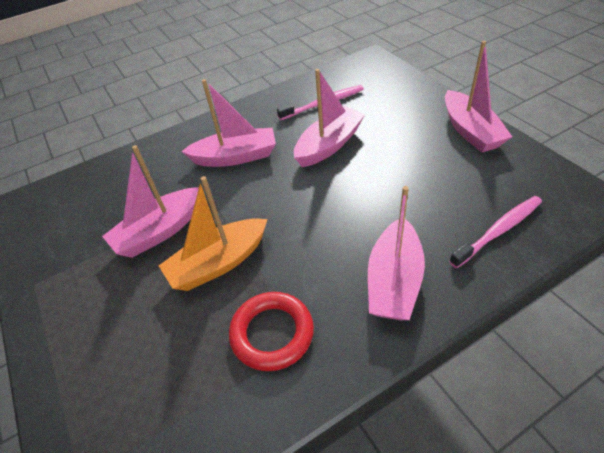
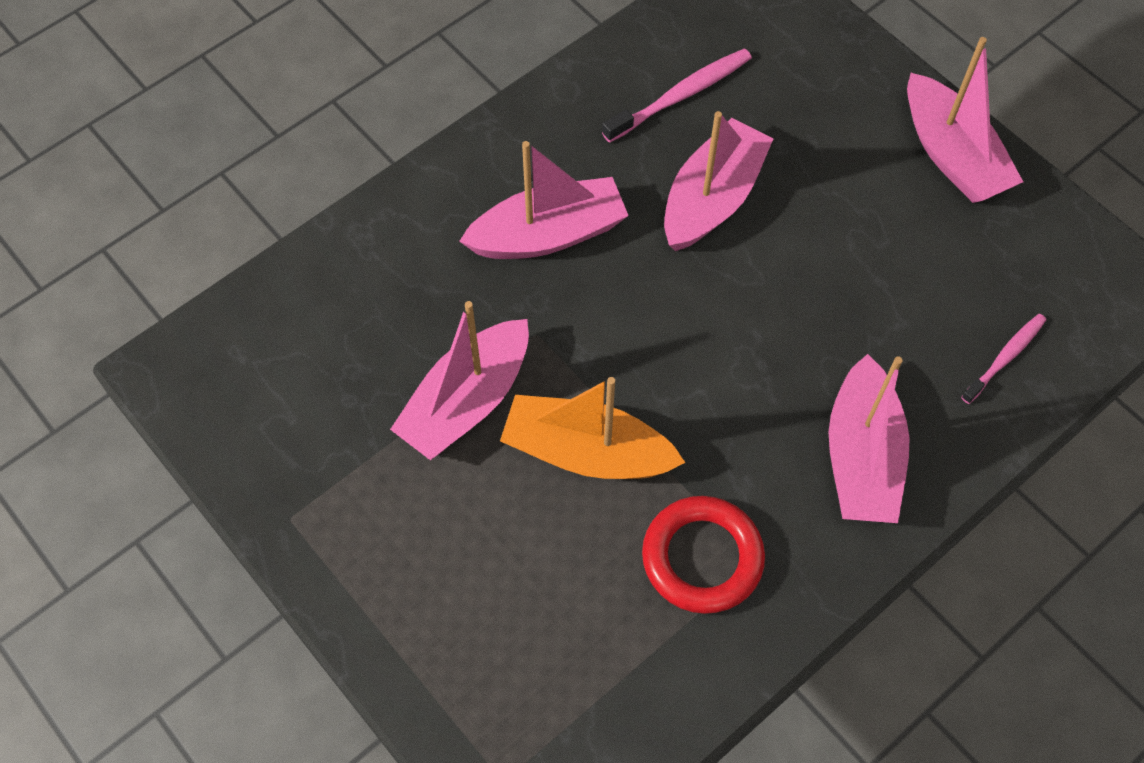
camera: 15 degrees left, 15 degrees up
orange boat [159,176,267,291] -> orange boat turned 60 degrees clockwise [500,377,685,479]
pink toothbrush [449,196,542,268] -> pink toothbrush [961,314,1046,404], size x0.66

